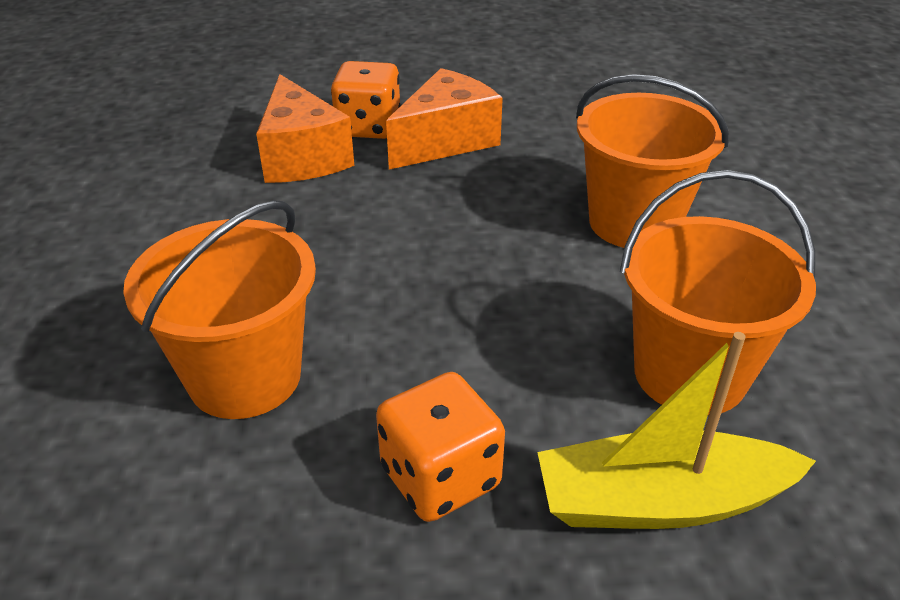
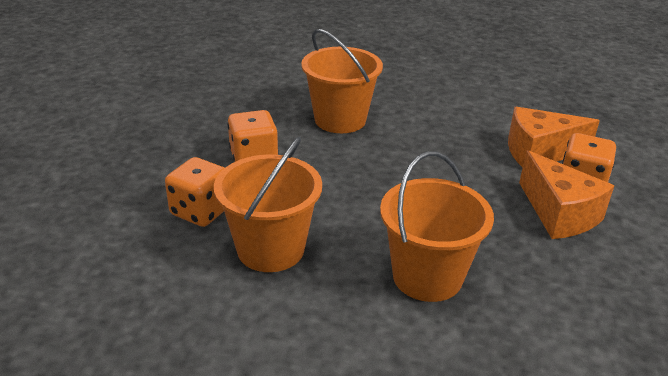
camera: 105 degrees right, 5 degrees down
yellow boat [537,332,816,529] -> orange dice [165,157,225,227]

